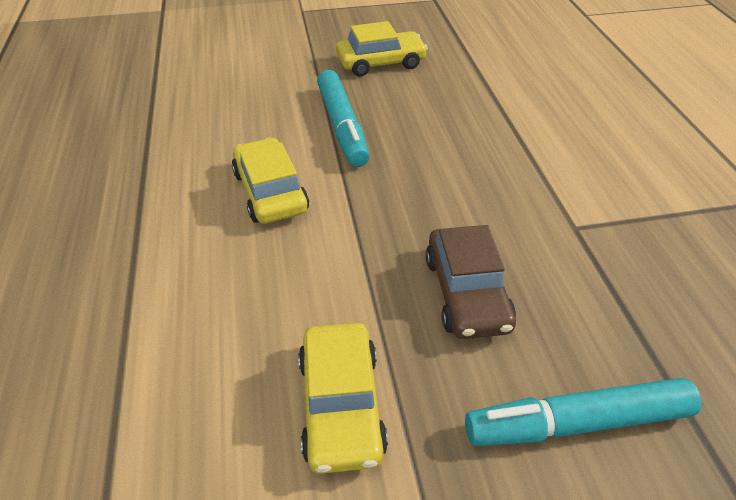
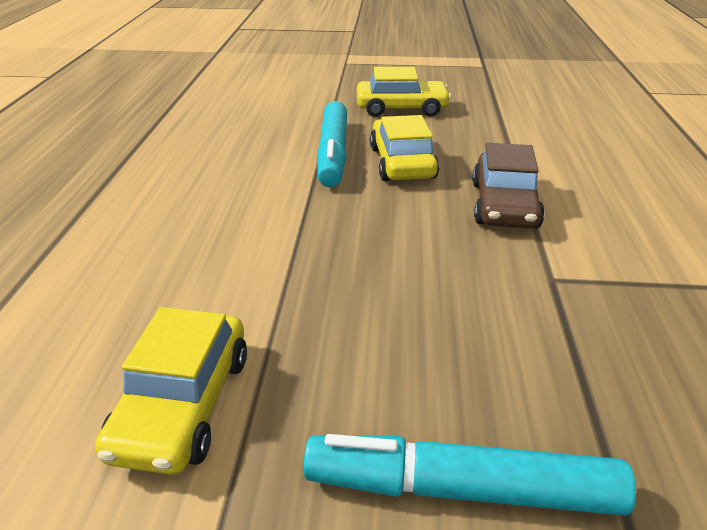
camera: 15 degrees right, 10 degrees down
yellow car [232,138,309,224] -> yellow car moved to [370,115,439,181]
brown car [426,225,516,339] -> brown car moved to [472,143,545,229]

